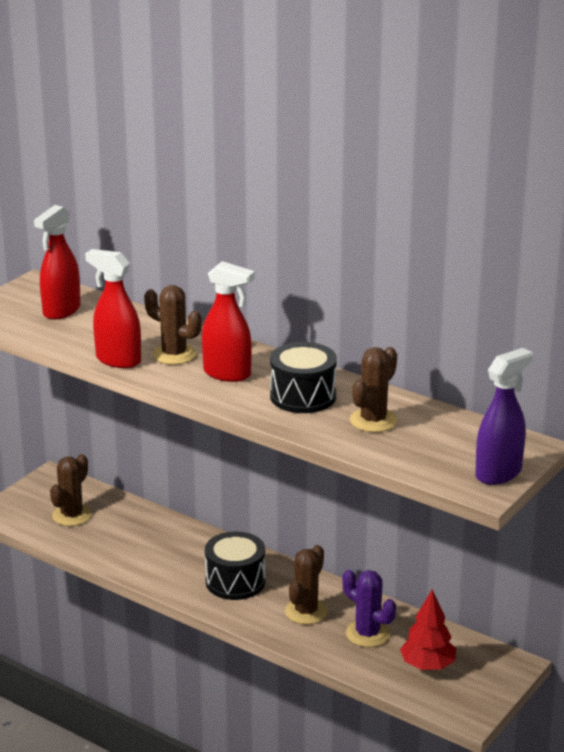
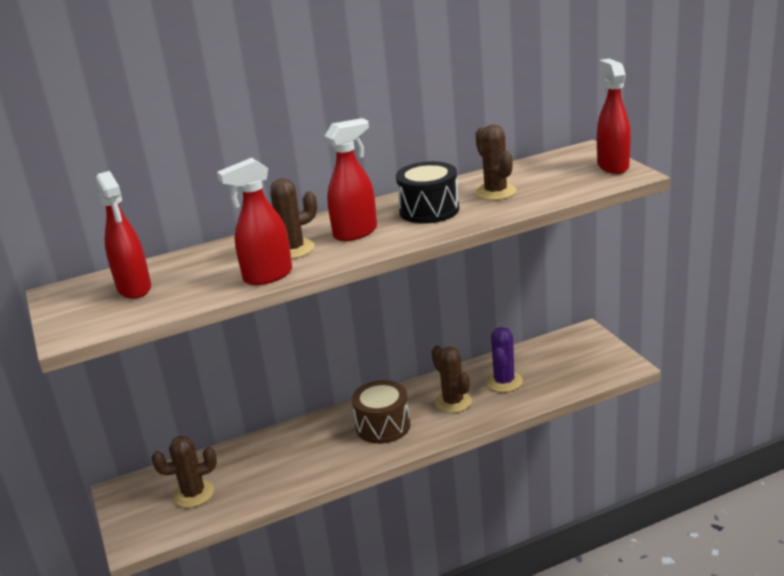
camera: 55 degrees left, 0 degrees up
brown cactus [50,454,92,526] -> brown cactus turned 75 degrees counterclockwise [152,436,217,508]
black drum [205,531,265,600] -> brown drum [352,380,410,444]
purple cactus [343,570,396,647] -> purple cactus turned 60 degrees counterclockwise [486,327,523,392]
red tree [400,590,456,670] -> none
purple spray bottle [475,348,533,485] -> red spray bottle [597,59,631,174]

